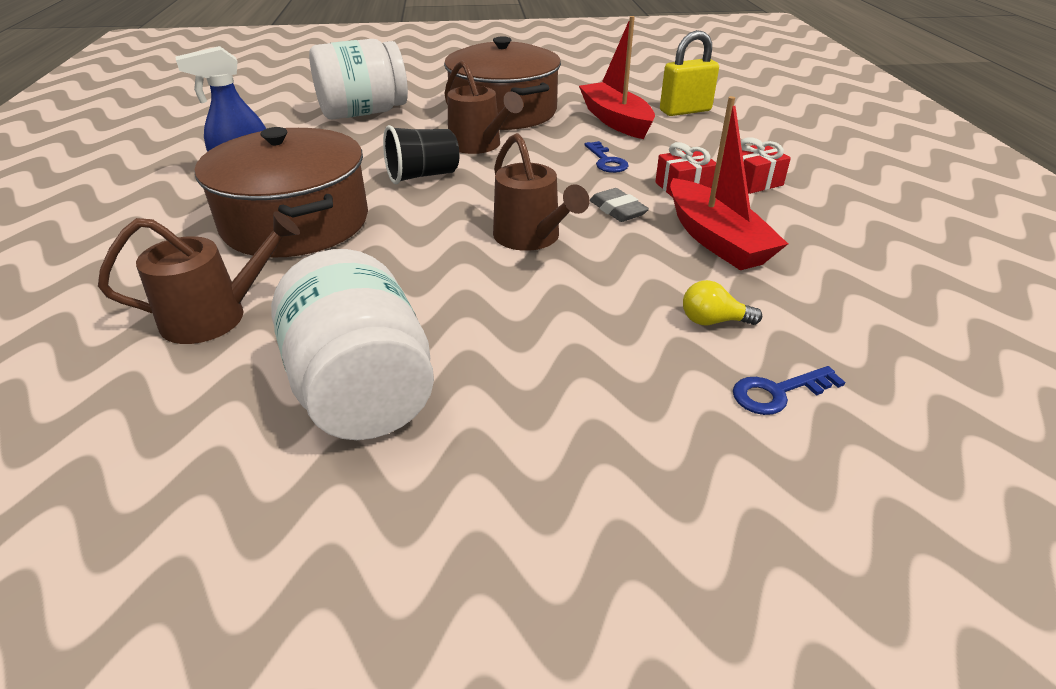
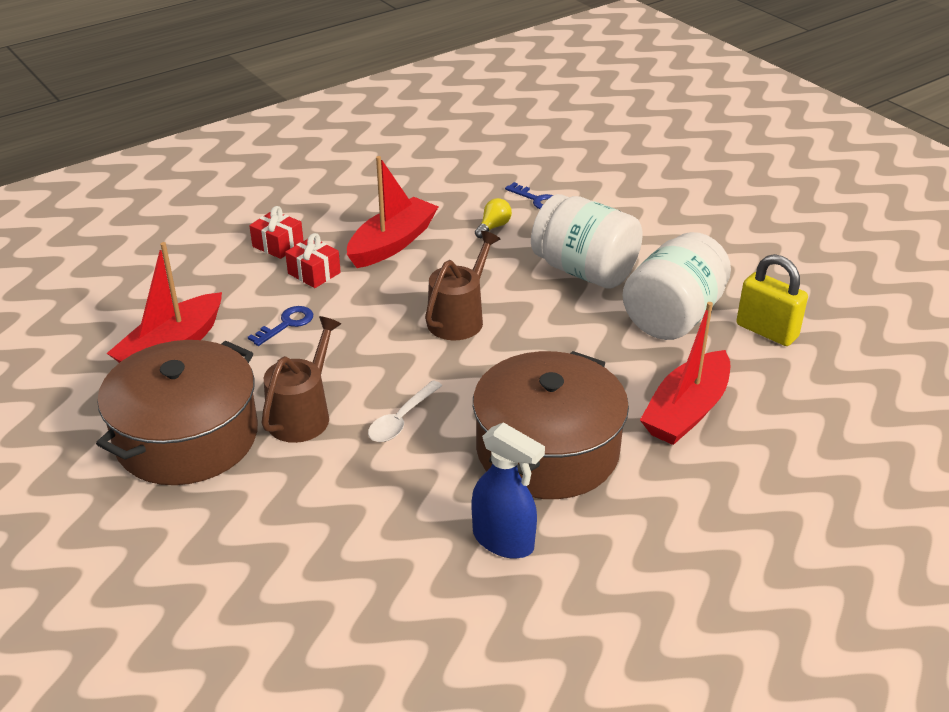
camera: 120 degrees left, 0 degrees up
brown watering can [98,211,300,344] -> red boat [640,302,730,445]
white jar [309,39,408,120] -> white jar moved to [531,194,643,289]
black cup [383,125,460,184] -> white spoon [368,380,442,442]
grey eraser [590,188,649,222] -> none
yellow padlock [660,30,719,116] -> yellow padlock moved to [736,254,808,346]
yellow light bulb [683,280,762,325] -> yellow light bulb turned 120 degrees counterclockwise [475,198,512,238]

